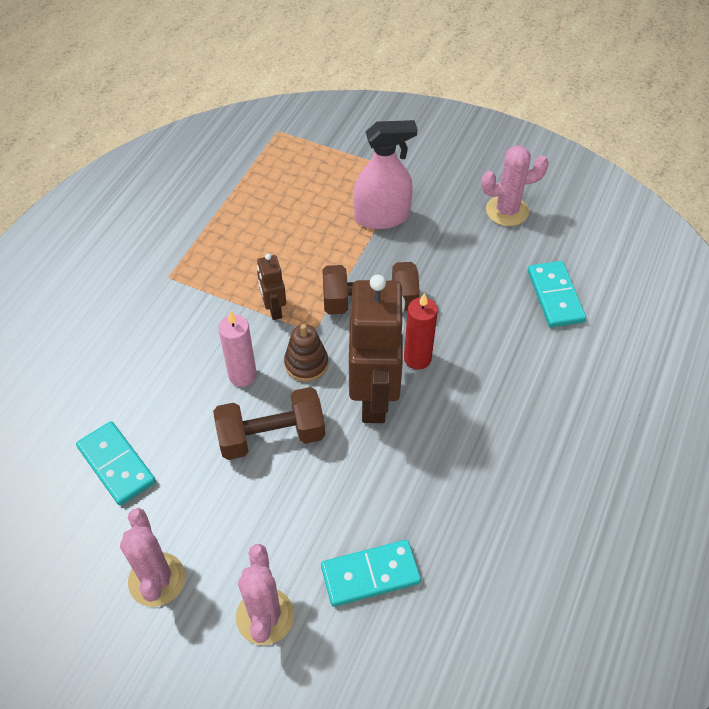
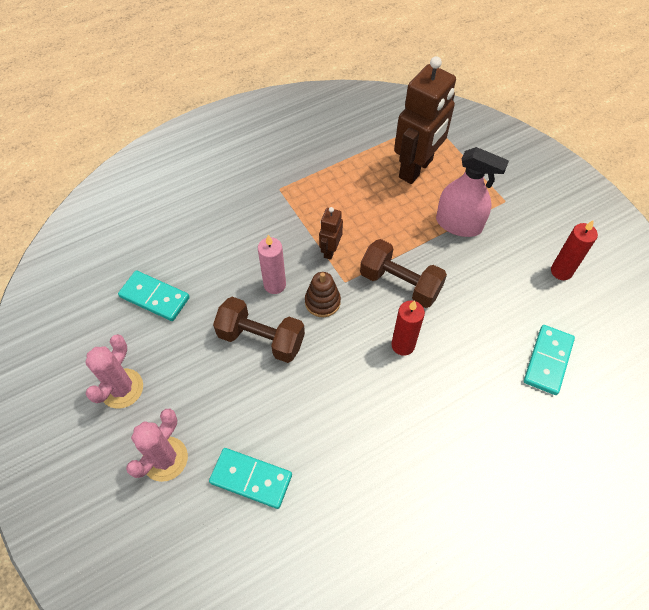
camera: 35 degrees right, 5 degrees up
turquoise domino [76,421,156,506] -> turquoise domino turned 60 degrees counterclockwise [118,271,190,321]
brown robot [349,275,406,423] -> brown robot moved to [394,56,456,184]
pink cactus [482,145,549,226] -> red candle [551,220,598,280]

